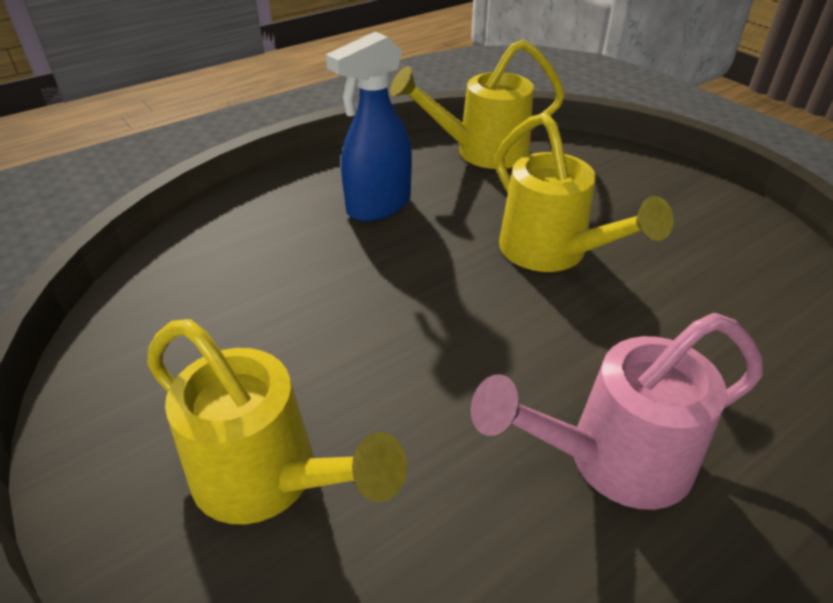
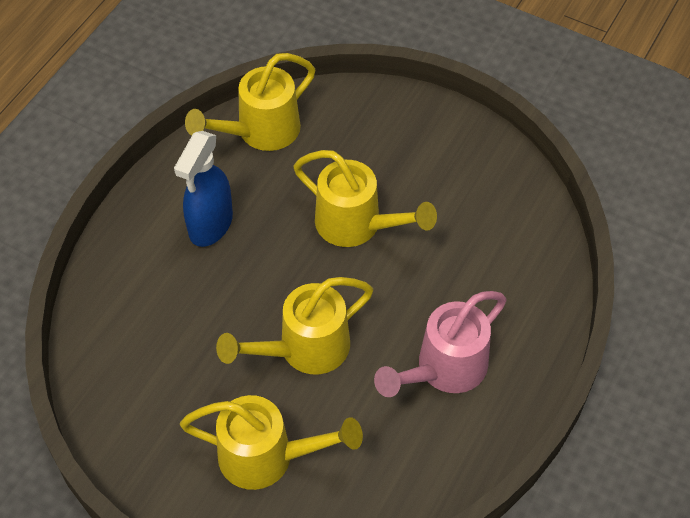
camera: 25 degrees left, 15 degrees up
none -> yellow watering can [216,277,373,374]

